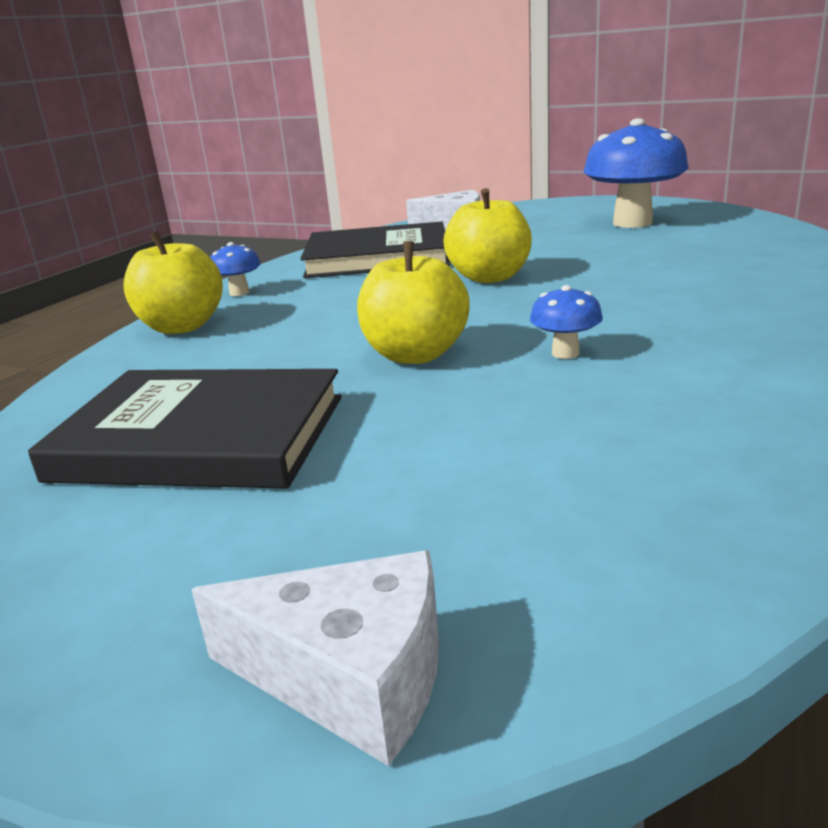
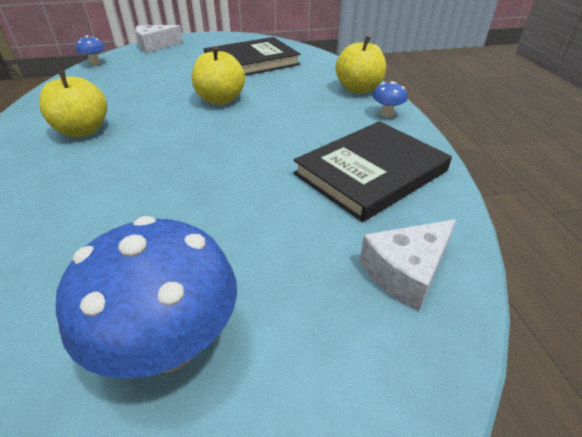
camera: 140 degrees right, 15 degrees up
yellow apple [443,188,532,283] -> yellow apple moved to [39,70,107,137]
blue mushroom [530,285,603,359] -> blue mushroom moved to [76,35,105,65]

